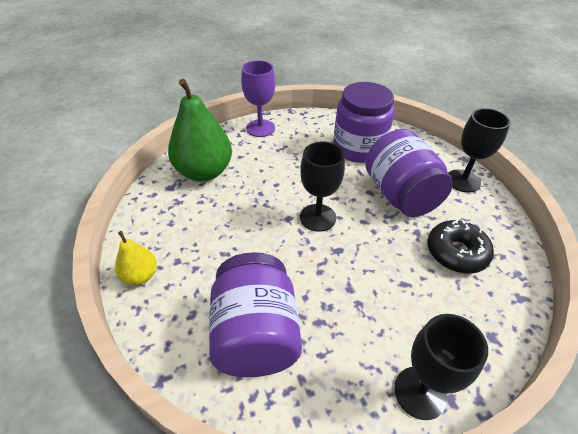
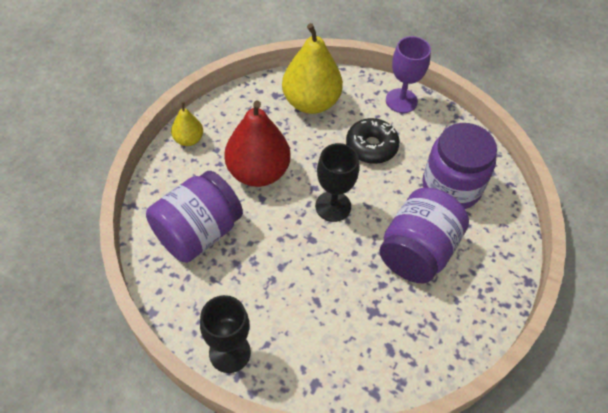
camera: 50 degrees right, 10 degrees up
green pear [168,79,232,181] -> yellow pear [282,23,343,114]
black donut [428,219,494,273] -> black donut moved to [346,118,400,164]
black goblet [448,108,511,193] -> none
none -> red pear [224,101,290,187]

